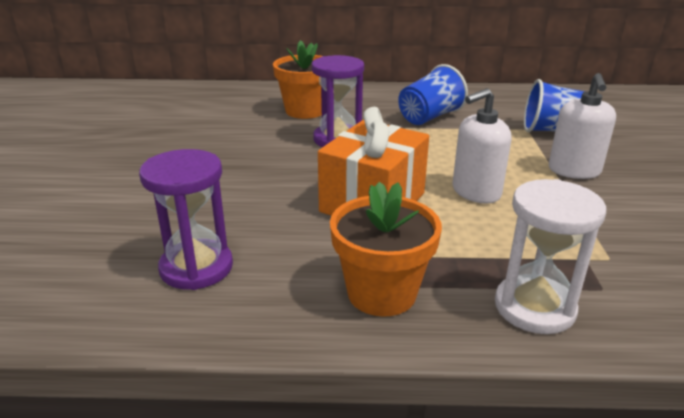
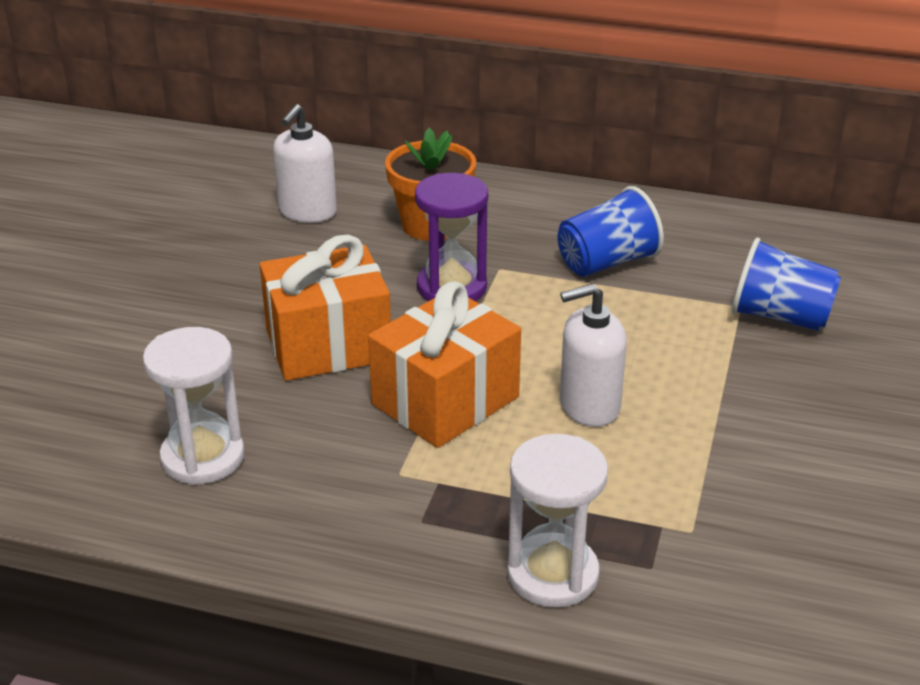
camera: 15 degrees right, 5 degrees up
purple hourglass [139,149,233,290] -> white hourglass [143,327,245,485]
orange flower pot [330,182,442,317] -> none
white soap dispenser [549,73,616,179] -> white soap dispenser moved to [273,104,337,223]
none -> orange gift [260,235,391,381]

